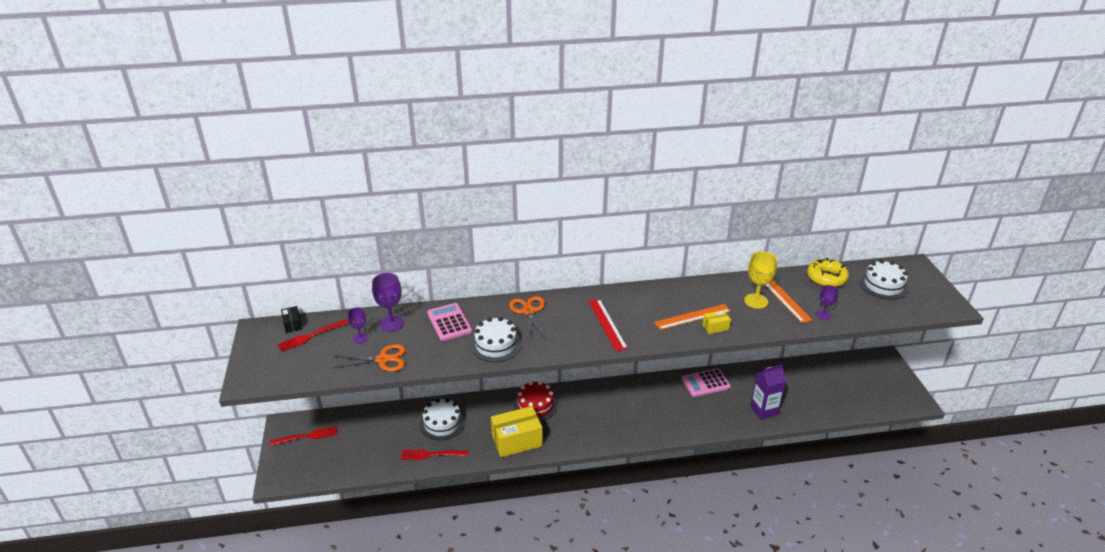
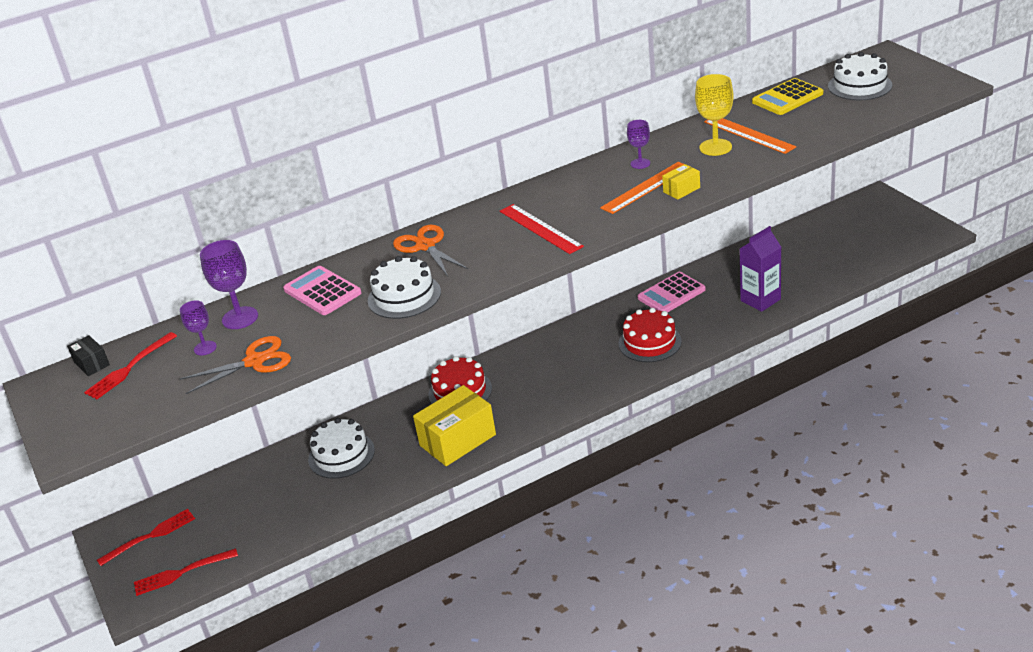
camera: 15 degrees left, 0 degrees up
red fork [401,450,468,460] -> red fork moved to [134,548,238,596]
yellow donut [807,258,849,287] -> yellow calculator [752,78,823,115]
purple goblet [816,285,838,320] -> purple goblet moved to [627,120,650,169]
none -> red cake [618,308,682,362]

